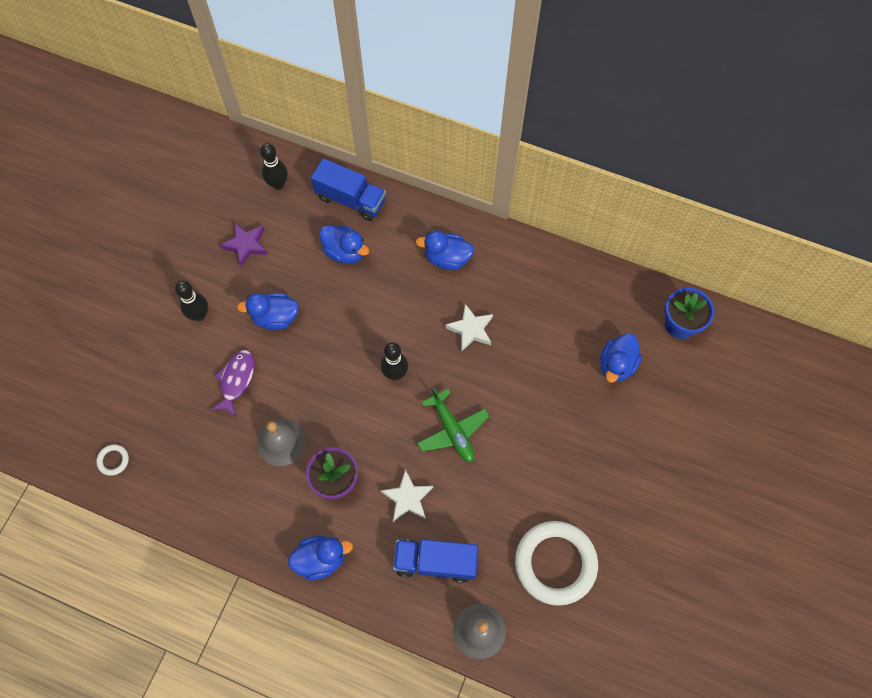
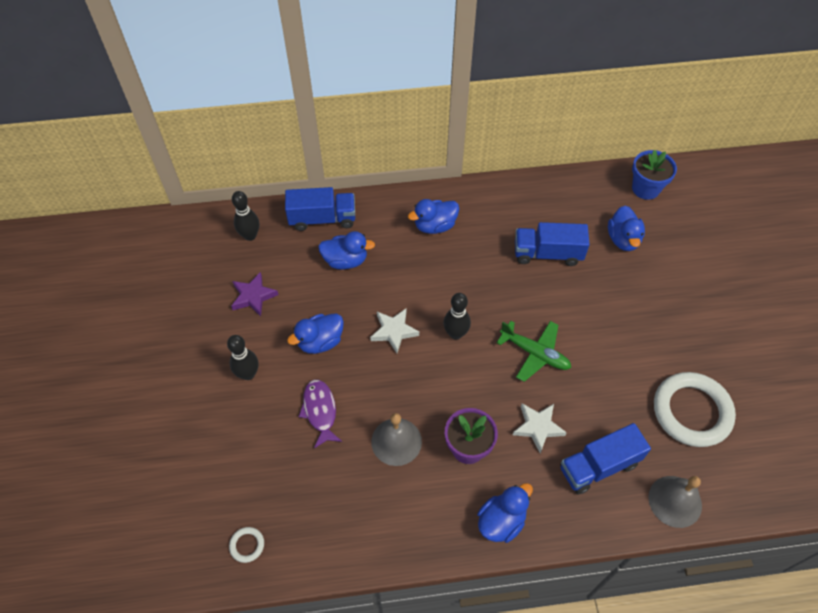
camera: 30 degrees left, 10 degrees down
white star [445,304,493,352] -> white star moved to [370,309,419,353]
none -> blue truck [515,222,590,266]

